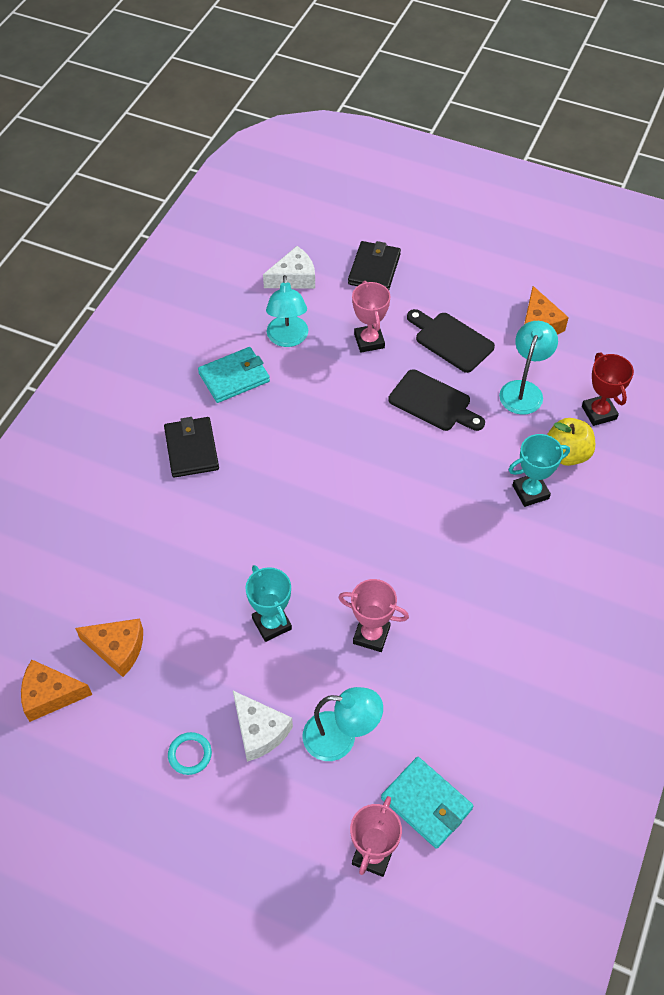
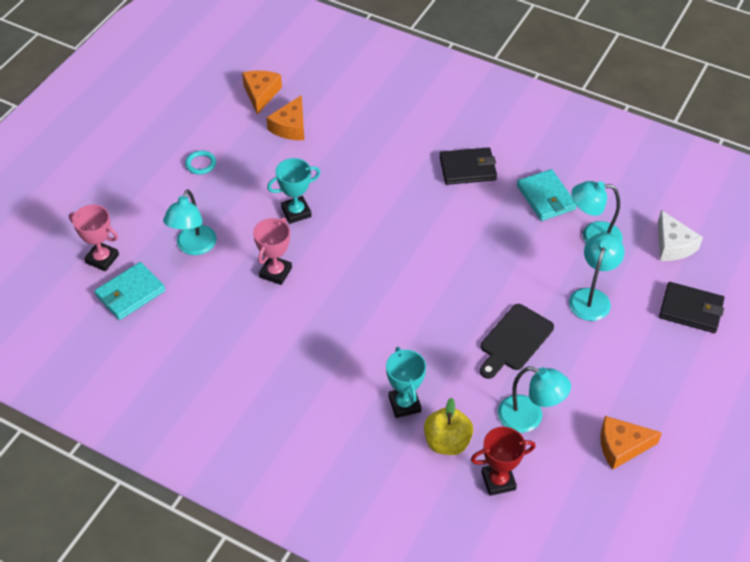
camera: 95 degrees right, 5 degrees down
white cheese [233,691,293,762] -> none
pink trophy [352,281,390,353] -> turquoise lamp [569,233,624,321]
black cutting board [407,309,495,373] -> none

